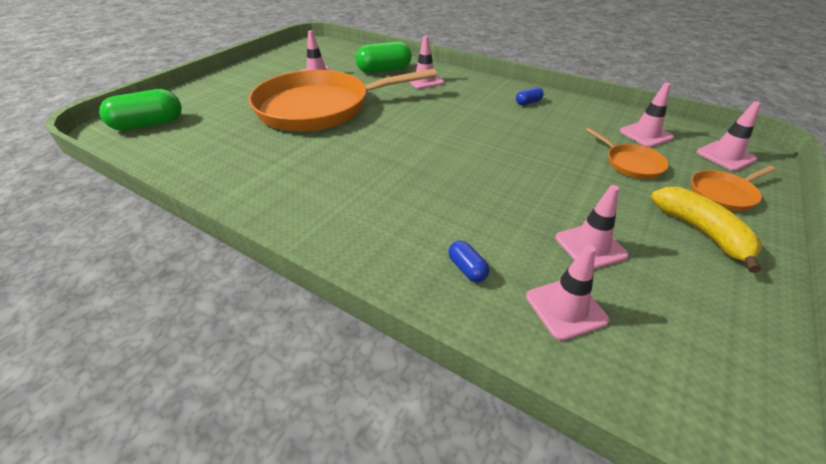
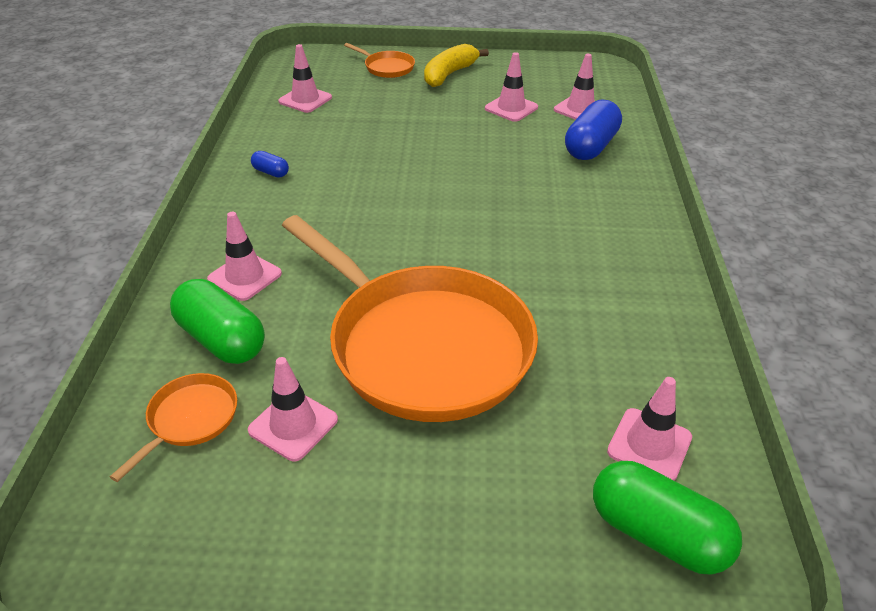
camera: 120 degrees left, 0 degrees up
blue capsule [448,241,489,282] -> blue capsule [565,99,622,160], size x2.09
orange pan [586,128,669,179] -> orange pan moved to [110,373,237,482]
pink traffic cone [697,101,761,171] -> pink traffic cone moved to [607,377,692,481]

